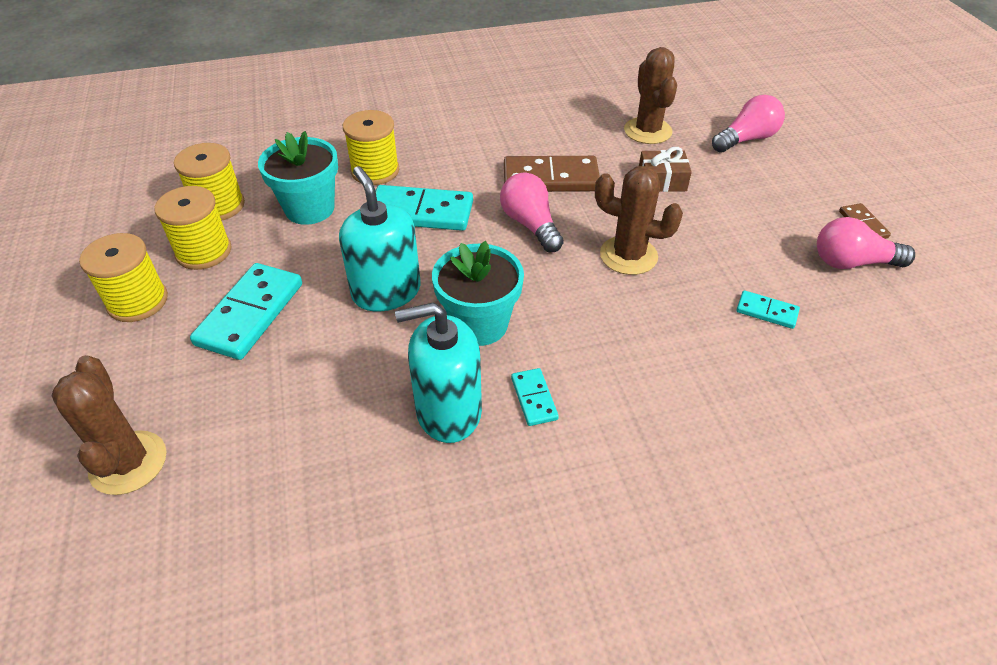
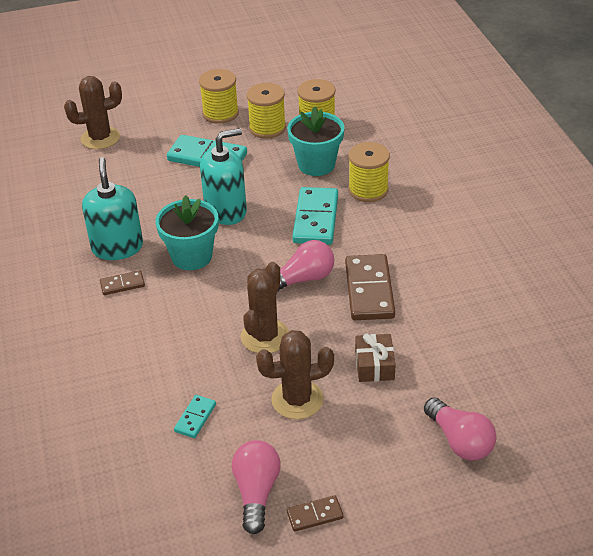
camera: 90 degrees right, 5 degrees down
turquoise domino [511,368,559,426] -> brown domino [100,270,145,295]
brown cactus [624,47,677,144] -> brown cactus moved to [256,330,334,419]

